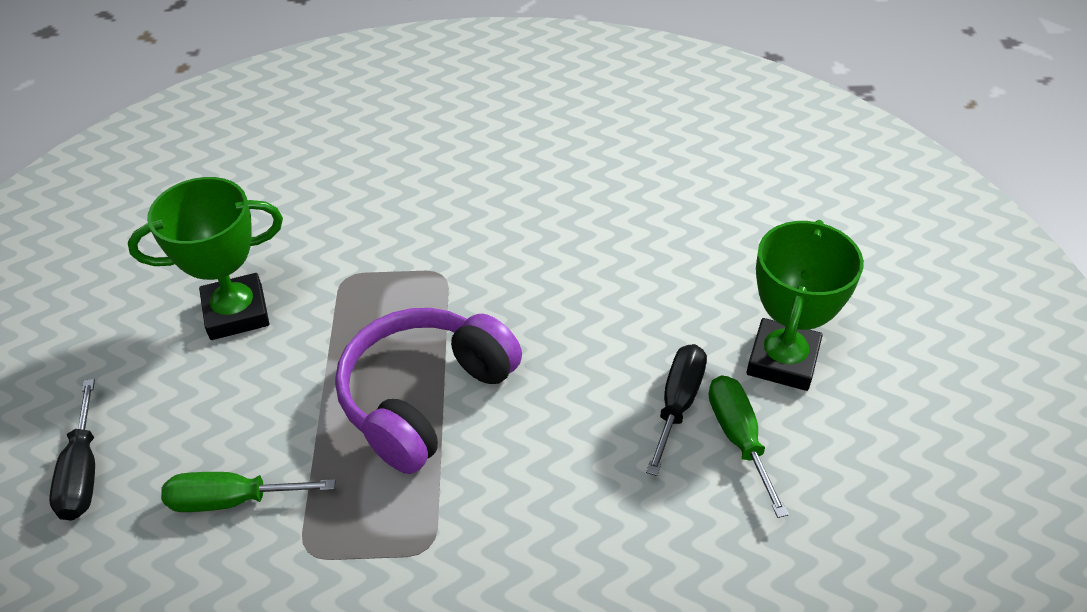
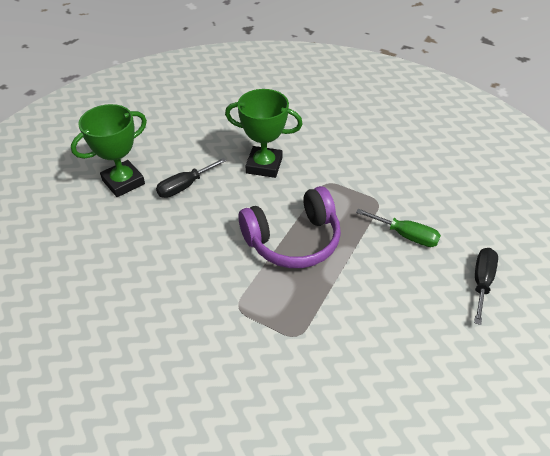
camera: 150 degrees left, 0 degrees up
green trophy [128,177,283,340] -> green trophy moved to [225,89,303,178]
green screwdriver [709,375,789,518] -> none

